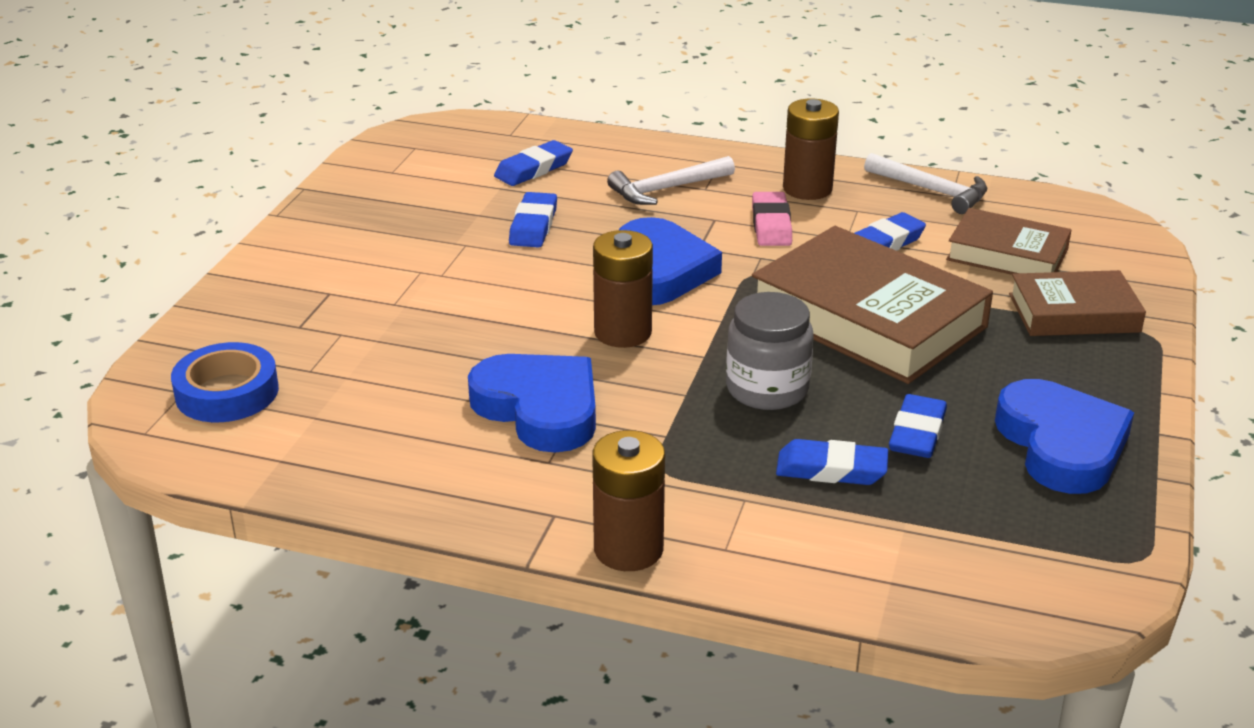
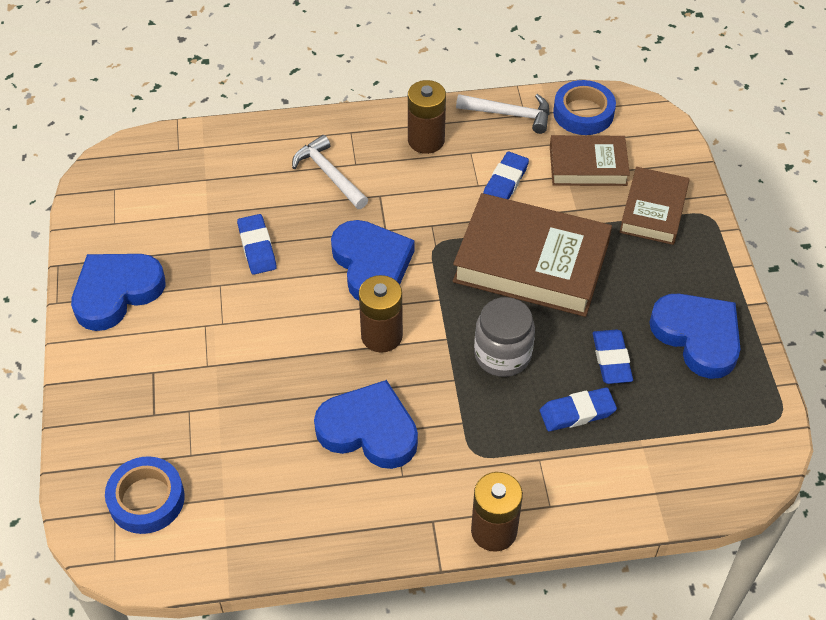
camera: 25 degrees left, 20 degrees up
blue eraser [494,140,573,186] -> none
white hammer [607,156,735,205] -> white hammer turned 105 degrees clockwise [292,135,368,209]
pink eraser [752,192,792,246] -> none
brown book [1009,270,1146,336] -> brown book turned 45 degrees counterclockwise [619,167,690,245]
none -> blue heart [71,254,166,331]
none -> blue tape [553,80,616,135]

